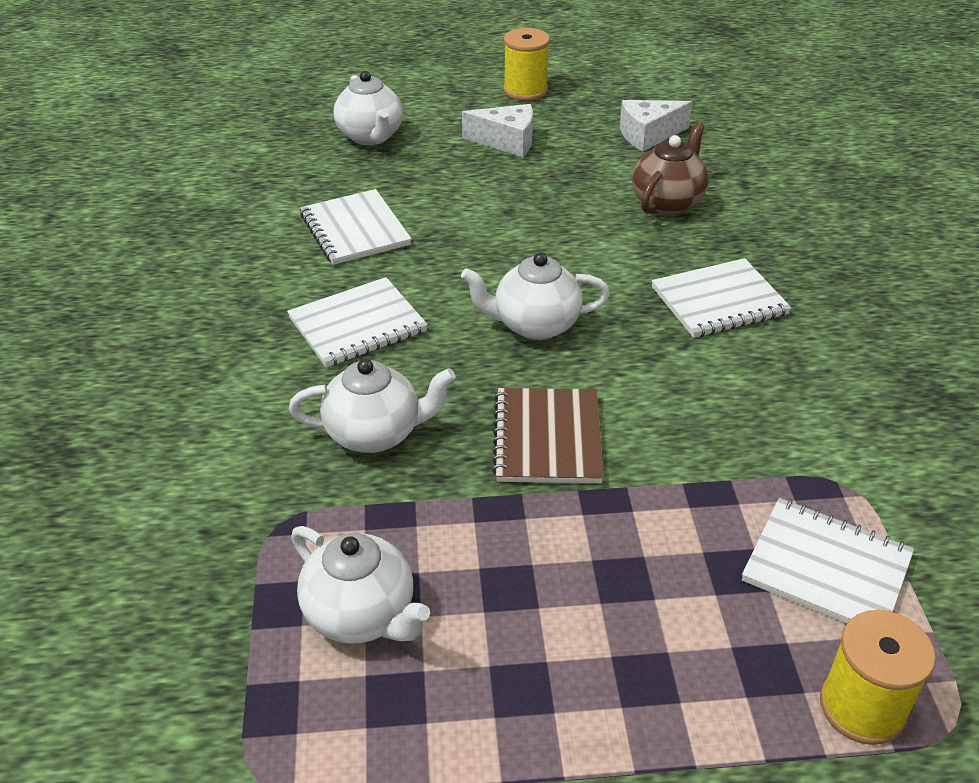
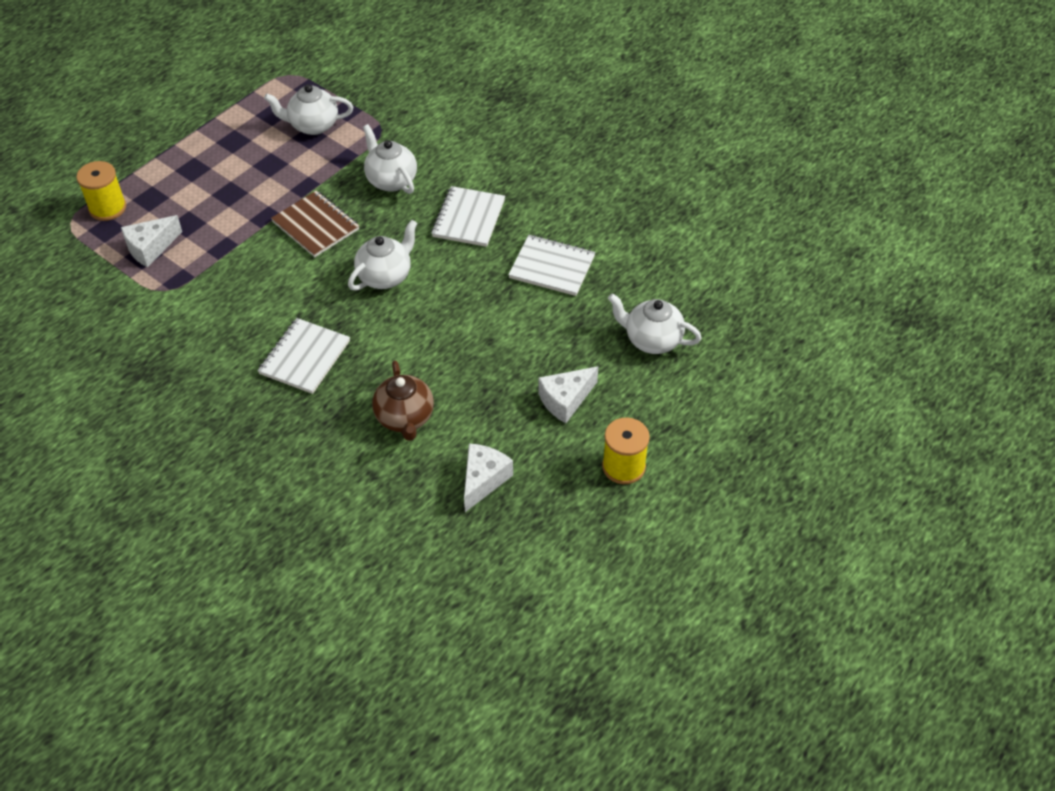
camera: 135 degrees right, 10 degrees up
white teapot [289,359,456,453] -> white teapot turned 105 degrees clockwise [363,124,417,194]
white notebook [742,498,914,623] -> white cheese [121,215,182,267]

